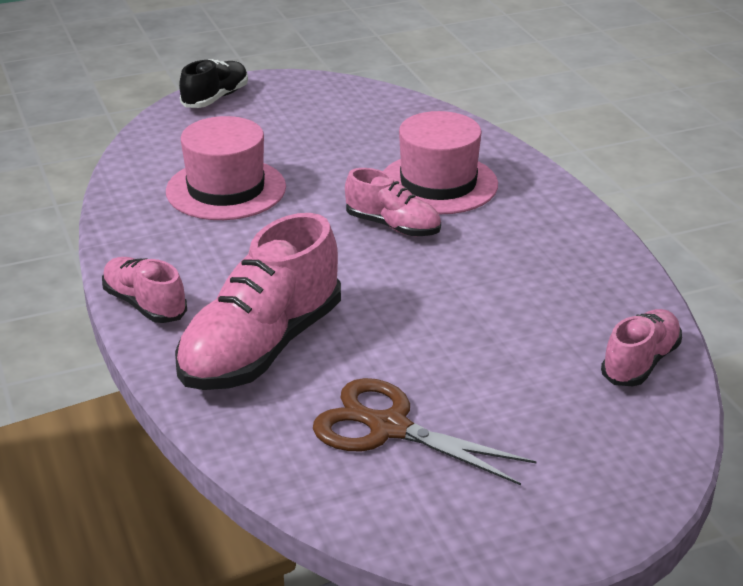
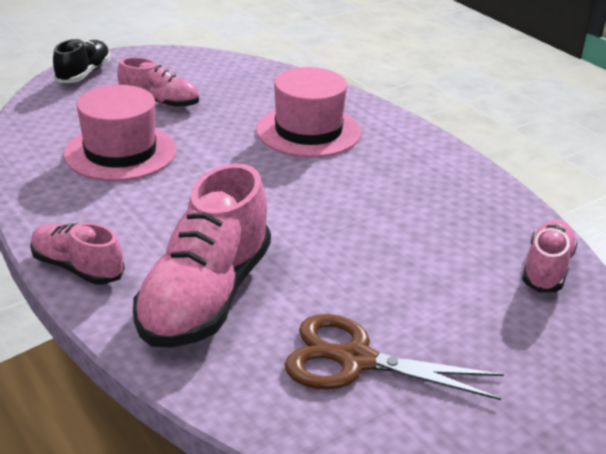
camera: 15 degrees left, 0 degrees up
pink shoe [345,168,441,236] -> pink shoe moved to [117,57,199,108]

